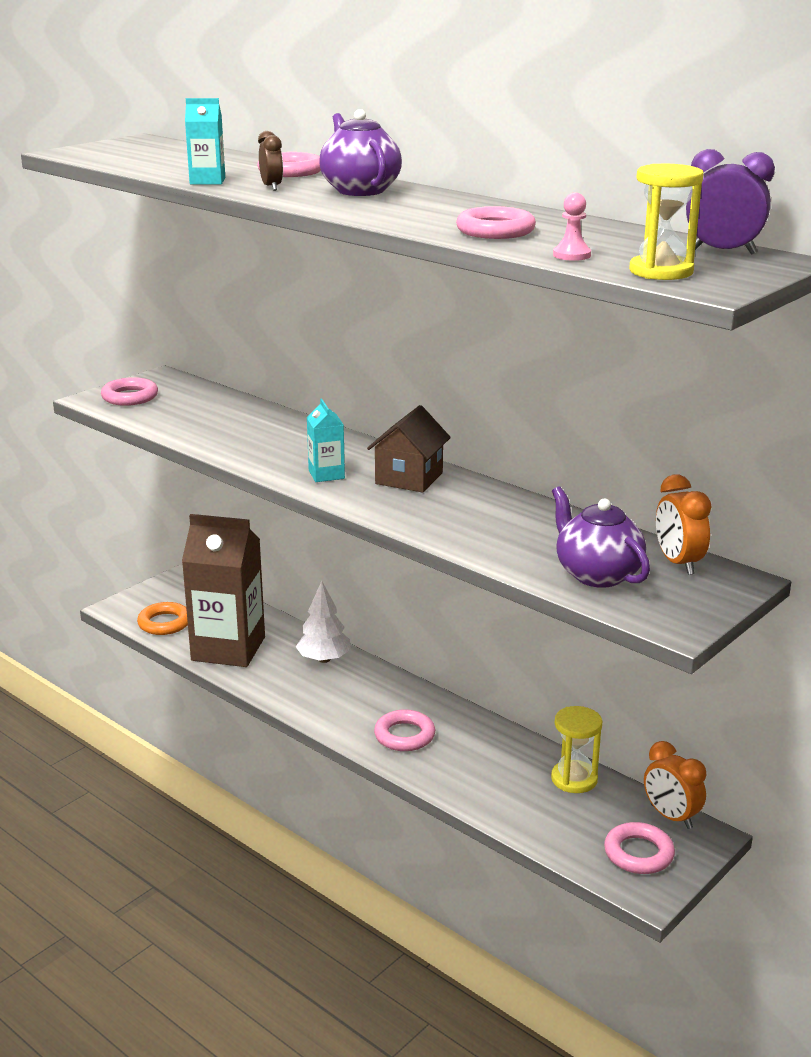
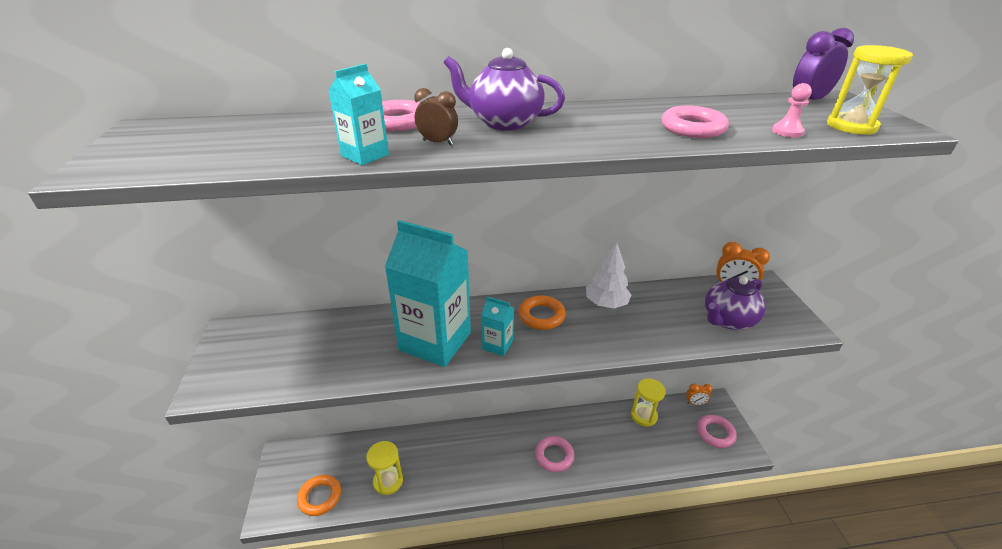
camera: 50 degrees left, 10 degrees up
pink ring [101,377,158,406] -> none
brown carton [182,514,265,667] -> yellow hourglass [366,441,403,495]
white tree [296,581,351,663] -> white tree moved to [586,243,631,308]
brown house [367,405,451,493] -> orange ring [518,295,566,330]
purple teapot [552,486,650,588] -> purple teapot turned 45 degrees counterclockwise [705,276,766,330]
orange clock [644,741,707,829] -> orange clock [686,384,712,405], size x0.65
none -> turquoise carton [385,220,471,367]

